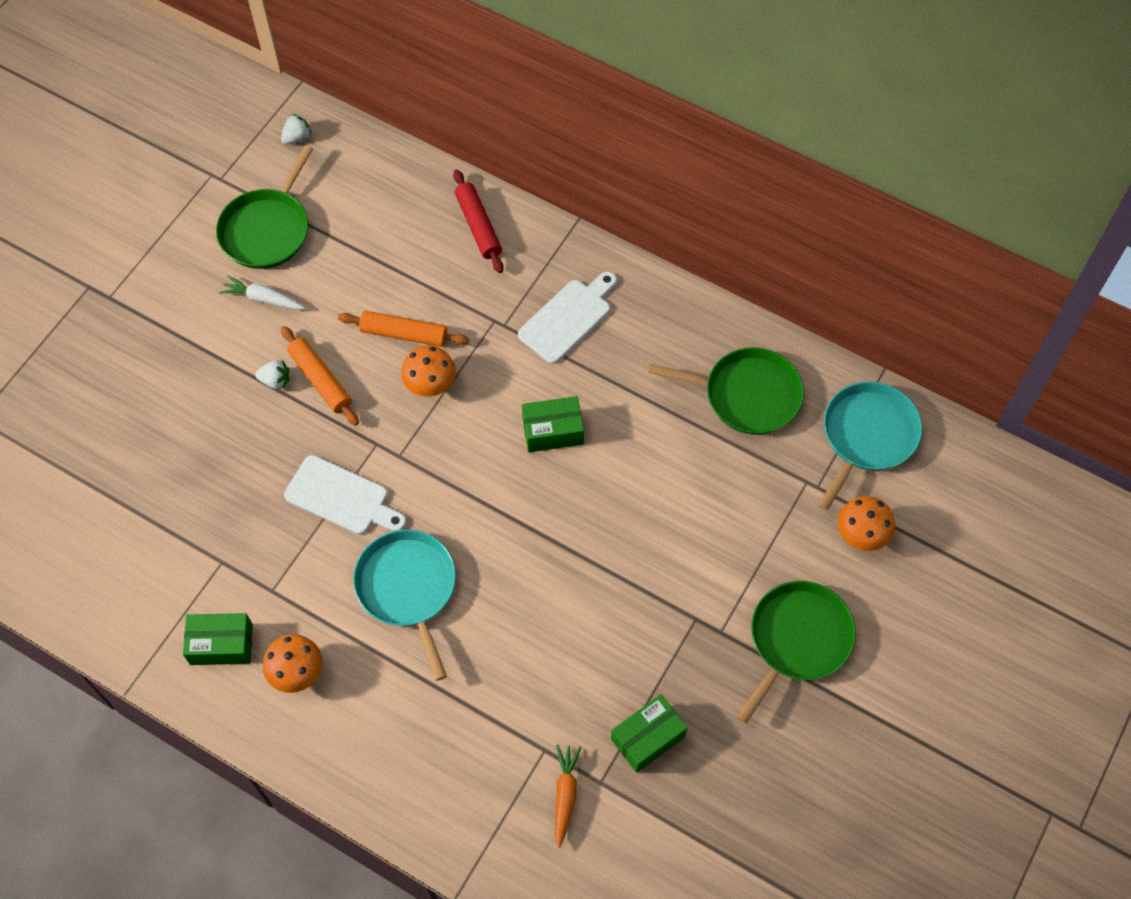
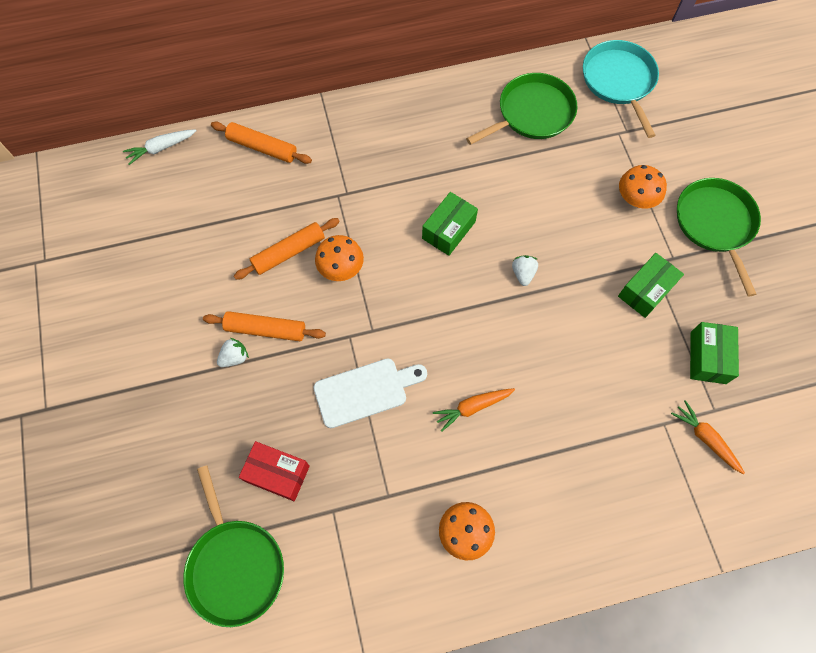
camera: 45 degrees left, 5 degrees up
green box [183,613,253,665] -> green box moved to [618,253,684,318]
green pan [216,145,313,269] -> green pan moved to [183,465,284,627]
white carrot [219,275,305,310] -> white carrot moved to [123,129,196,165]
white strawberry [281,114,312,145] -> white strawberry moved to [512,255,538,286]
turquoise pan [353,529,456,681] -> orange carrot [433,388,515,432]
red rolling pin [453,170,504,273] -> orange rolling pin [211,121,312,164]
white cutting board [518,271,617,364] -> none
orange mushroom [838,496,895,551] -> orange mushroom moved to [619,165,667,209]
none -> red box [239,441,310,501]

